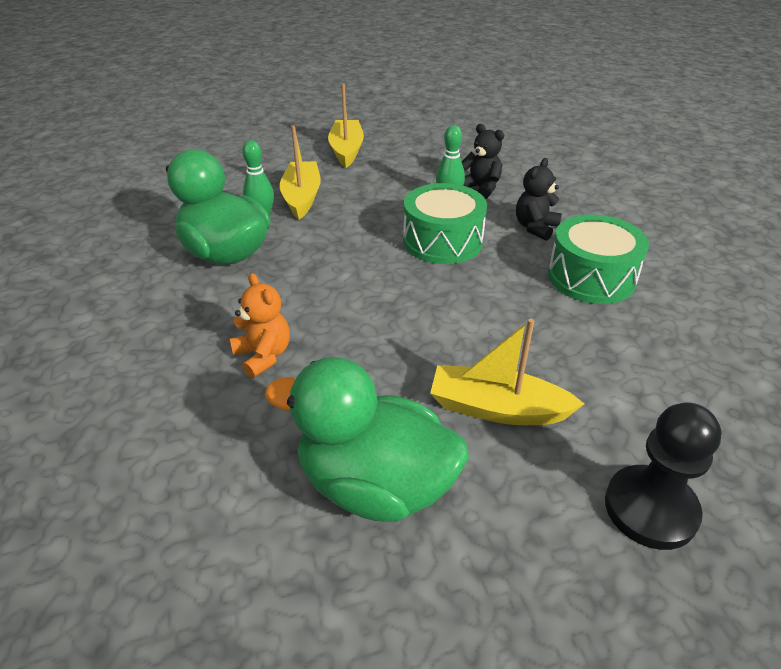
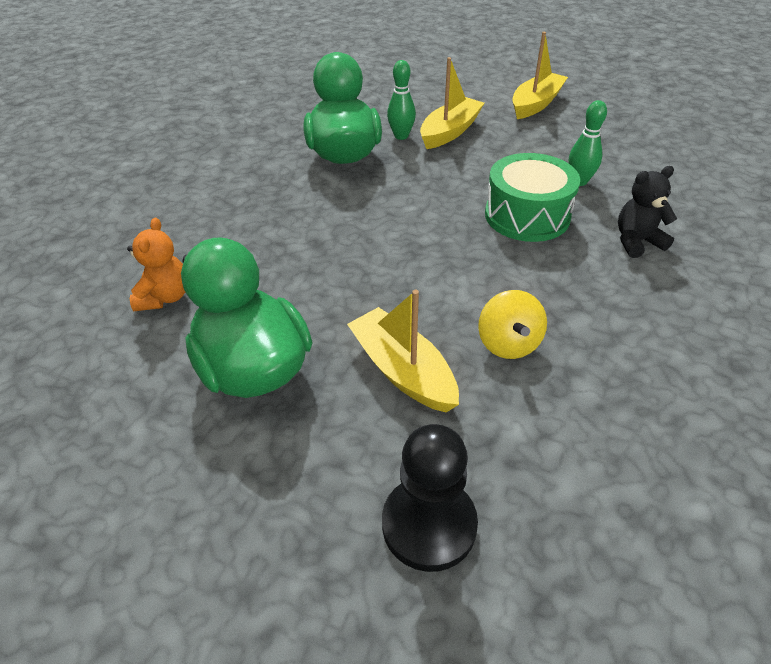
camera: 40 degrees right, 5 degrees up
orange teddy bear [230,273,290,378] -> orange teddy bear moved to [127,218,185,311]
black teddy bear [462,124,504,199] -> none
green drum [548,214,649,304] -> none
none -> yellow spinning top [478,290,547,359]

